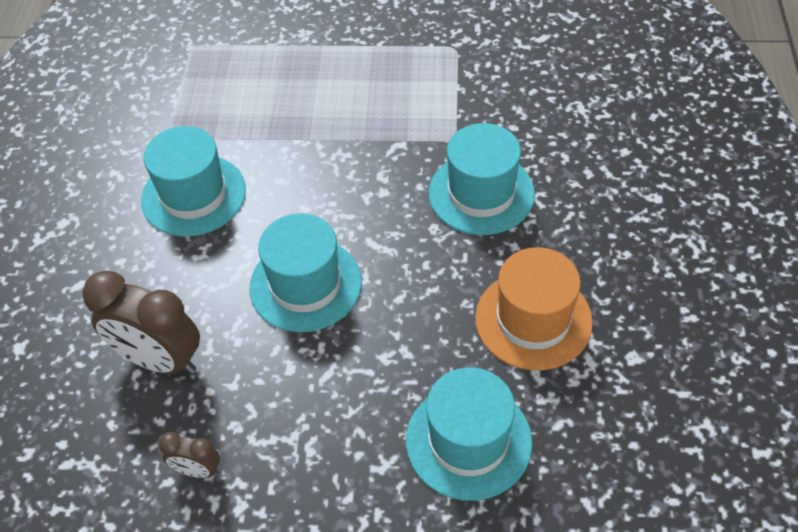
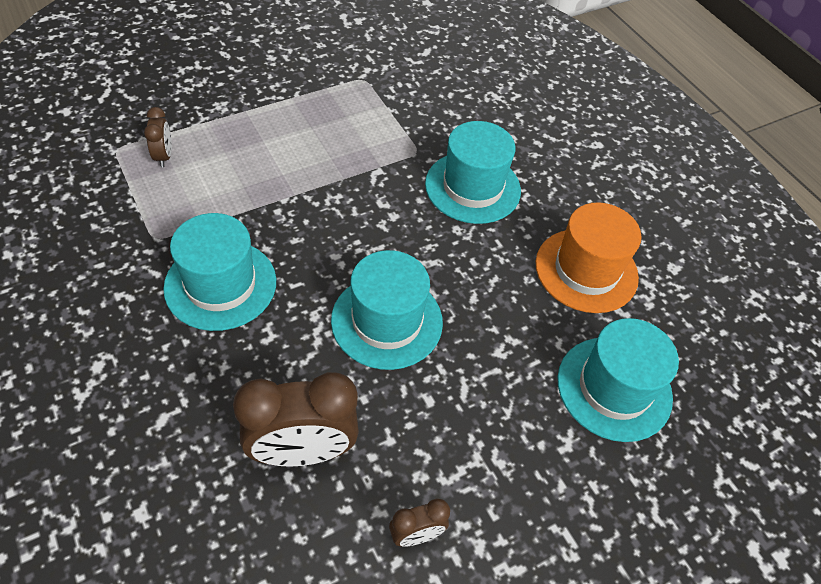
camera: 40 degrees left, 0 degrees up
none -> brown clock [144,107,172,167]

